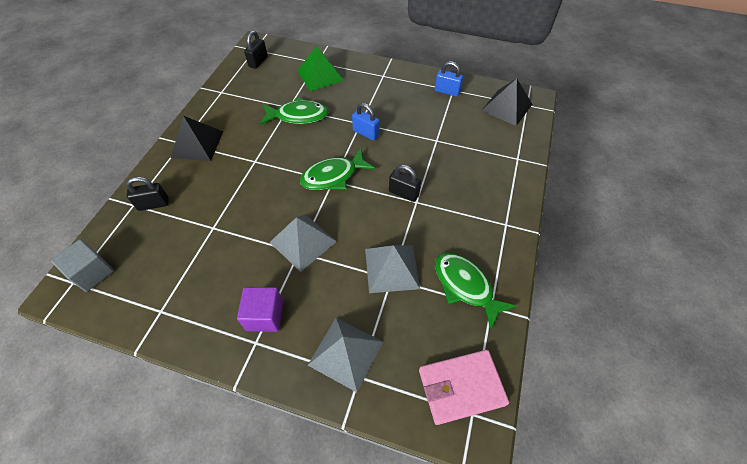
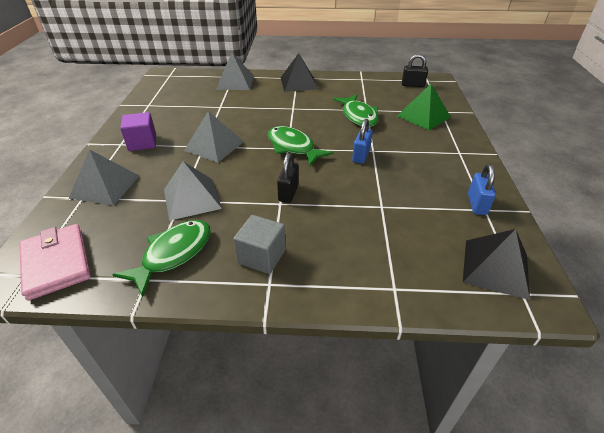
camera: 75 degrees right, 15 degrees down
grey cube [51,239,114,292] -> grey cube moved to [234,215,286,274]
black padlock [126,177,169,211] -> grey pyramid [216,53,254,90]

